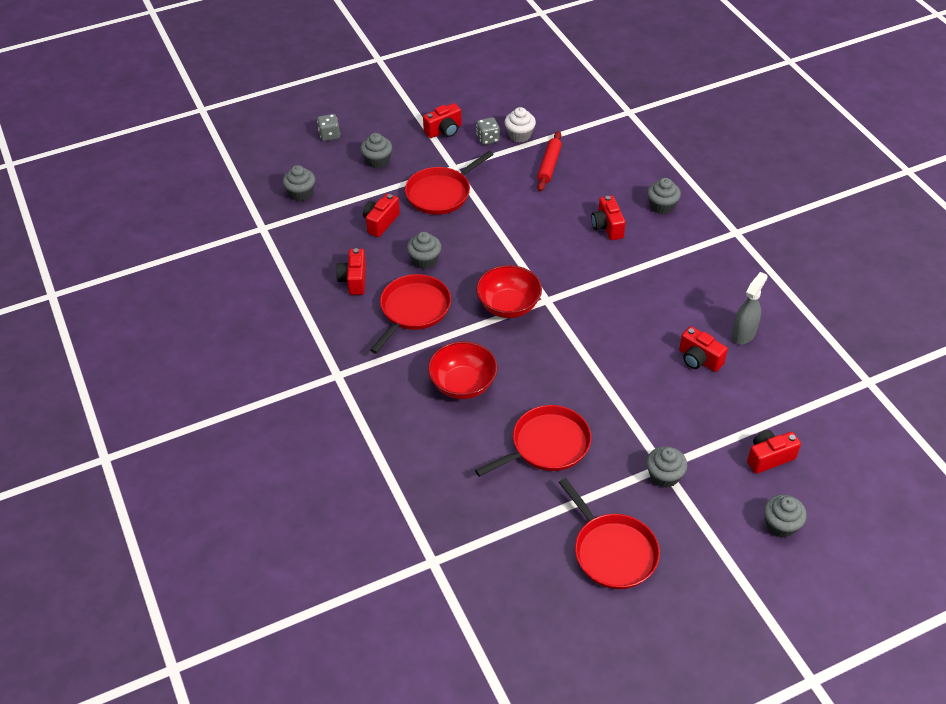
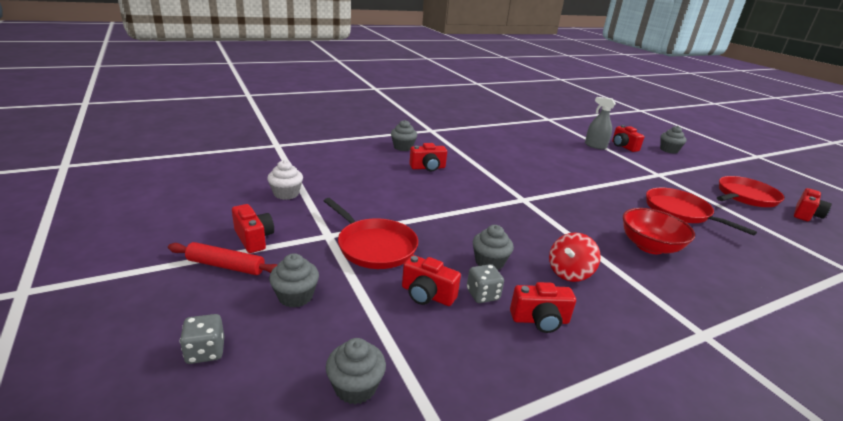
camera: 95 degrees left, 20 degrees down
red pan [370,274,451,353] -> red spinning top [549,233,601,282]
grey dice [476,117,500,145] -> grey dice moved to [467,264,504,303]
red bowl [476,265,542,318] -> none
red rolling pin [537,131,562,191] -> red rolling pin moved to [168,242,278,275]
grey cupcake [646,446,687,488] -> none
red camera [679,326,728,372] -> red camera moved to [794,188,832,221]
grey spray bottle [732,272,767,344] -> grey spray bottle moved to [585,97,616,149]

